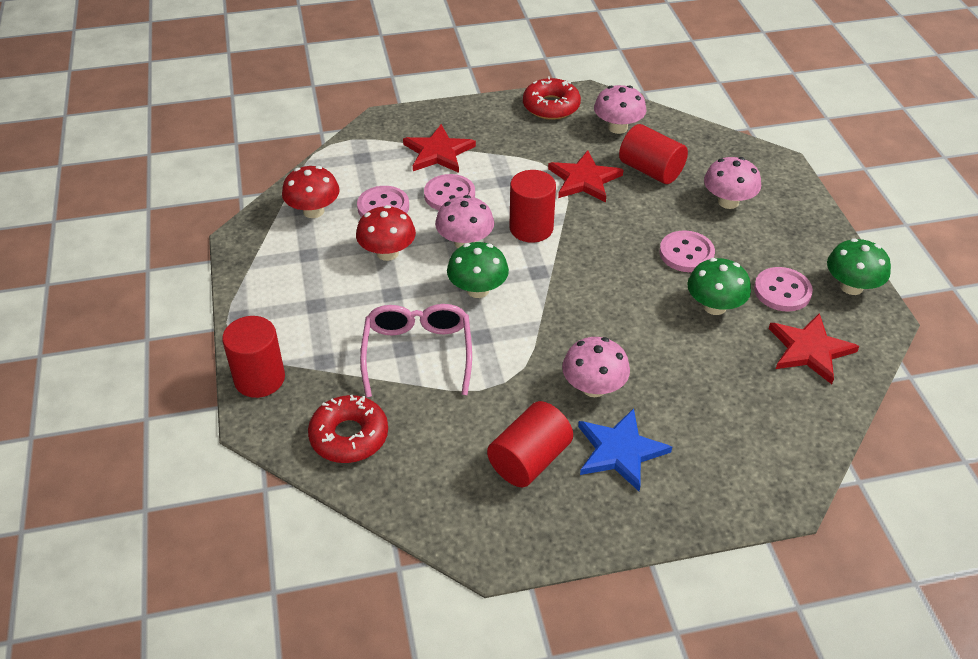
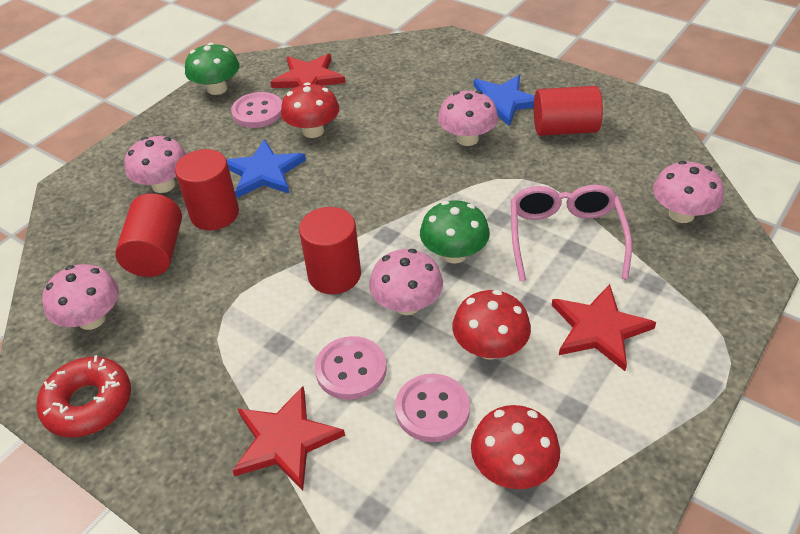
camera: 130 degrees left, 0 degrees up
red cylinder [222,316,285,398] -> red cylinder moved to [175,149,239,230]
red donut [308,395,388,463] -> pink mushroom [653,161,724,223]
pink glasses [360,304,472,397] -> pink glasses turned 135 degrees clockwise [511,185,632,281]
red star [548,150,623,202] -> red star moved to [552,284,656,371]
pink button [659,230,715,272] -> blue star [226,139,306,198]
green mushroom [687,258,751,315] -> red mushroom [281,83,339,138]

